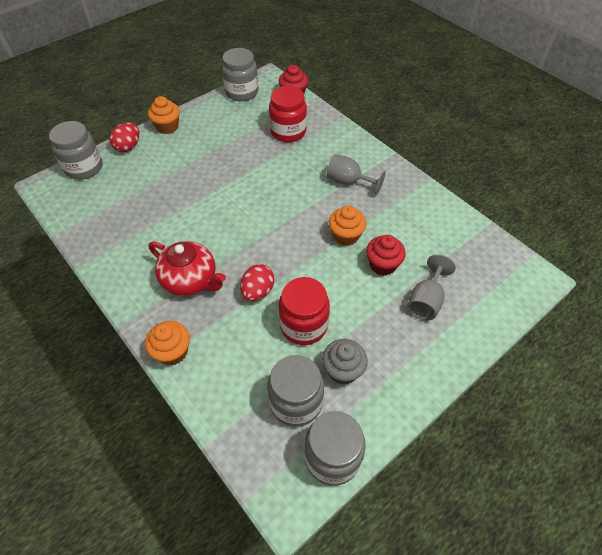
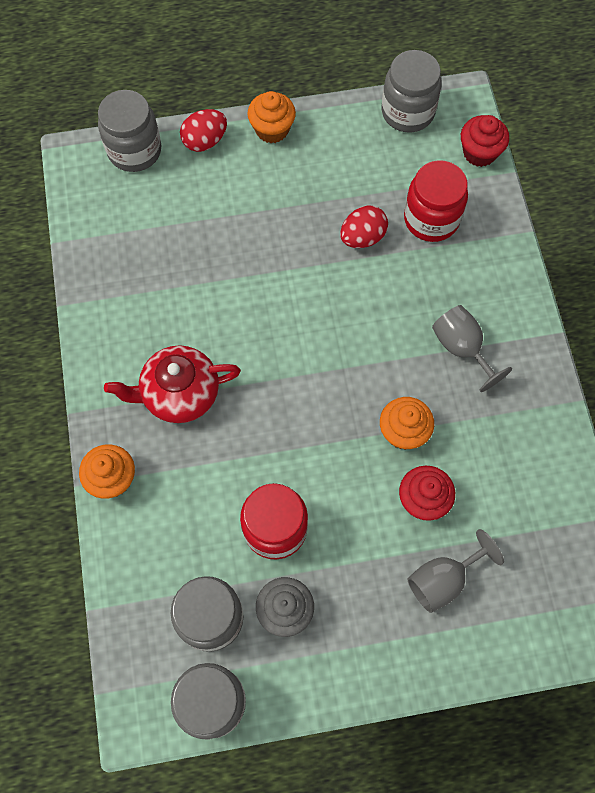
camera: 30 degrees right, 15 degrees up
red teapot [149,241,226,296] -> red teapot turned 105 degrees clockwise [104,345,241,423]
red egg [240,264,274,301] -> red egg moved to [340,205,388,248]

